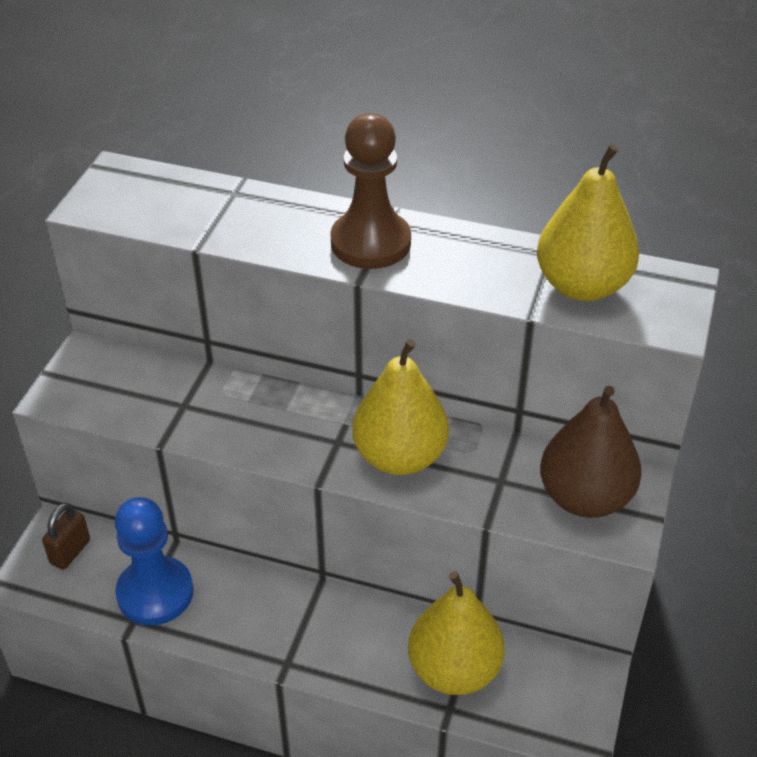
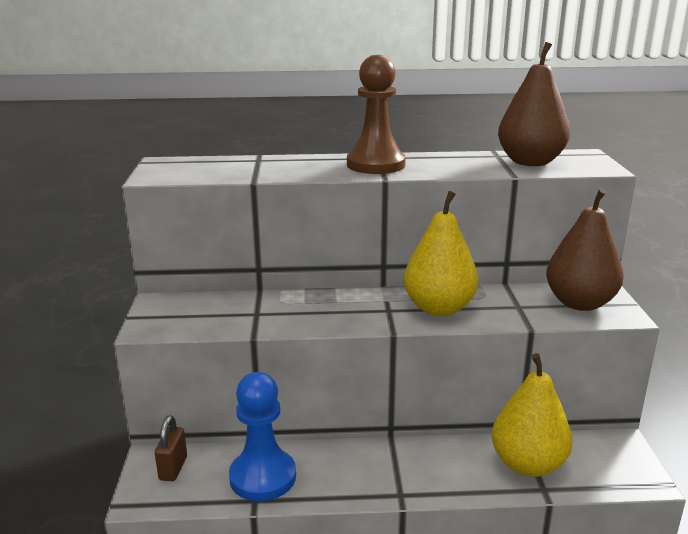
camera: 20 degrees left, 20 degrees down
yellow pear [537,144,639,301] -> brown pear [498,42,570,166]

